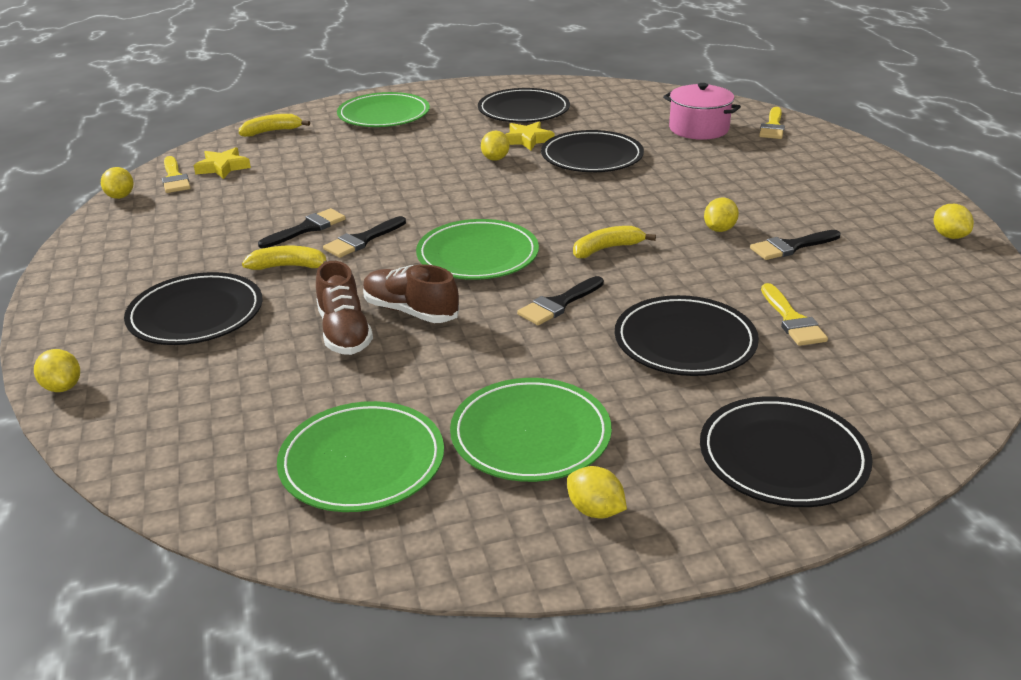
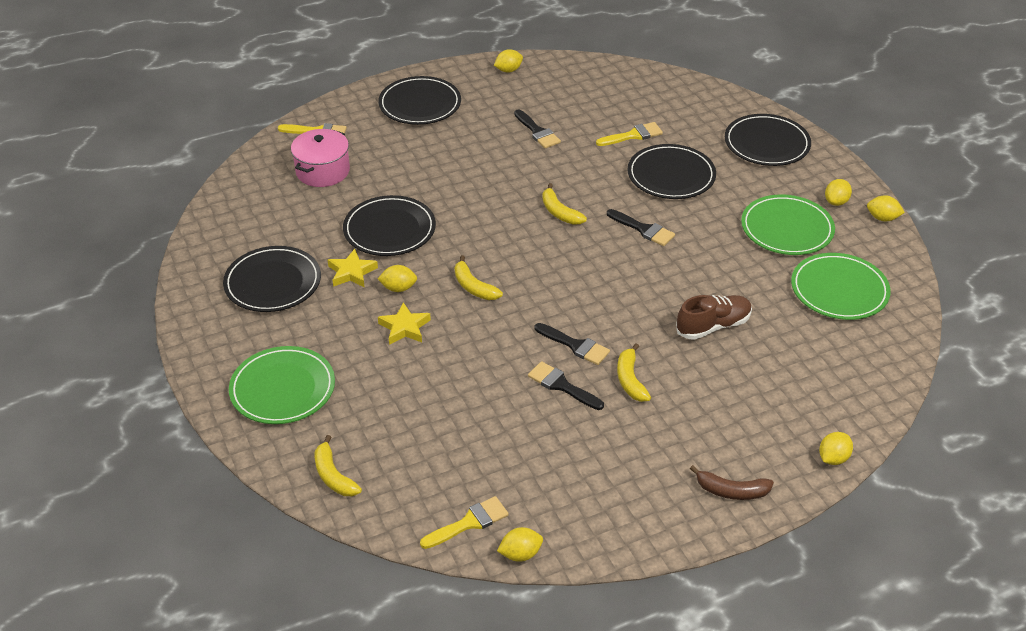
camera: 100 degrees left, 10 degrees up
black plate [124,272,262,345] -> black plate moved to [378,76,461,125]
yellow star [193,147,251,179] -> yellow star moved to [378,302,431,345]
brown shoe [363,264,459,323] -> none
green plate [416,219,539,280] -> none
yellow lemon [704,197,739,232] -> yellow lemon moved to [867,195,905,221]
none -> yellow banana [455,255,503,300]
none -> brown banana [690,465,774,500]

